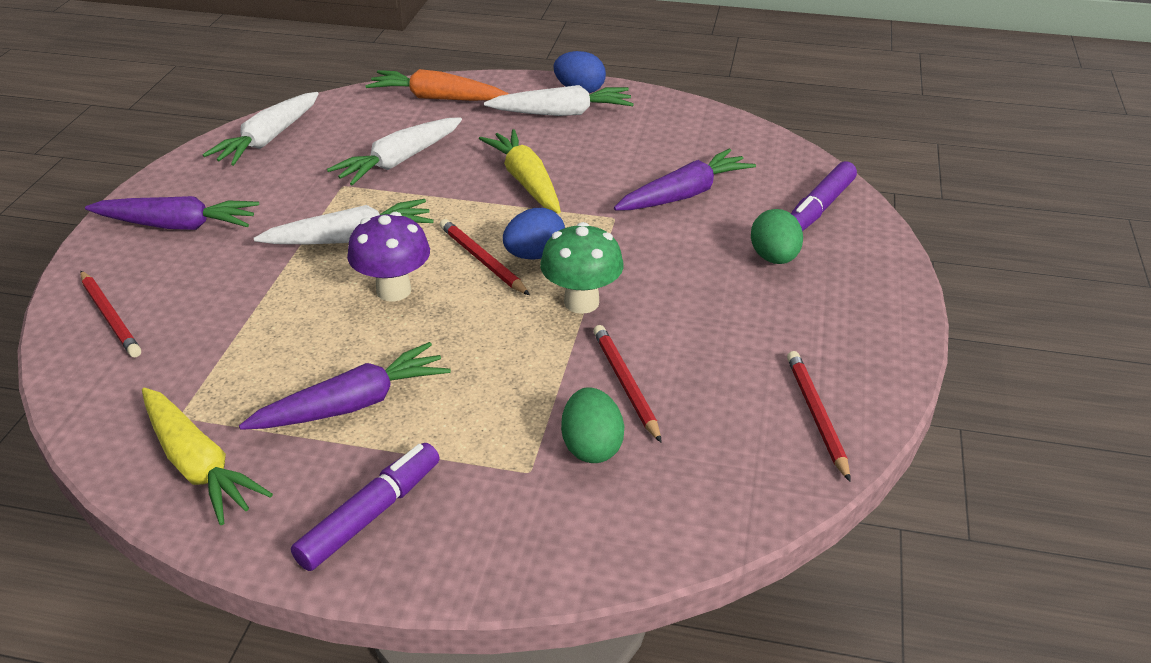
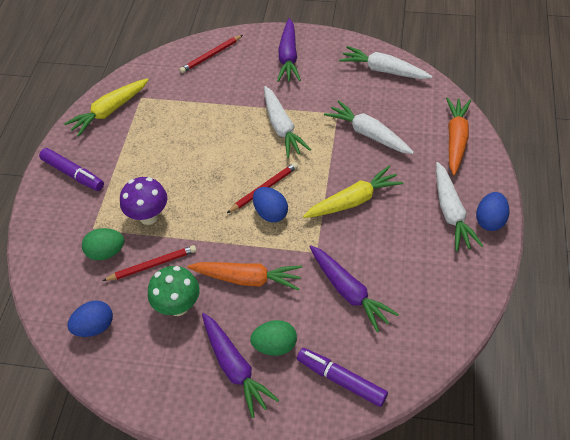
camera: 90 degrees right, 15 degrees up
purple carrot [239,342,451,430] -> purple carrot moved to [202,313,279,418]
purple mushroom [347,212,430,302] -> purple mushroom moved to [120,177,167,225]
green mushroom [540,222,624,314] -> green mushroom moved to [148,266,200,316]
red pencil [787,351,851,482] -> none
none -> blue egg [67,300,113,337]
none -> orange carrot [187,262,302,291]

